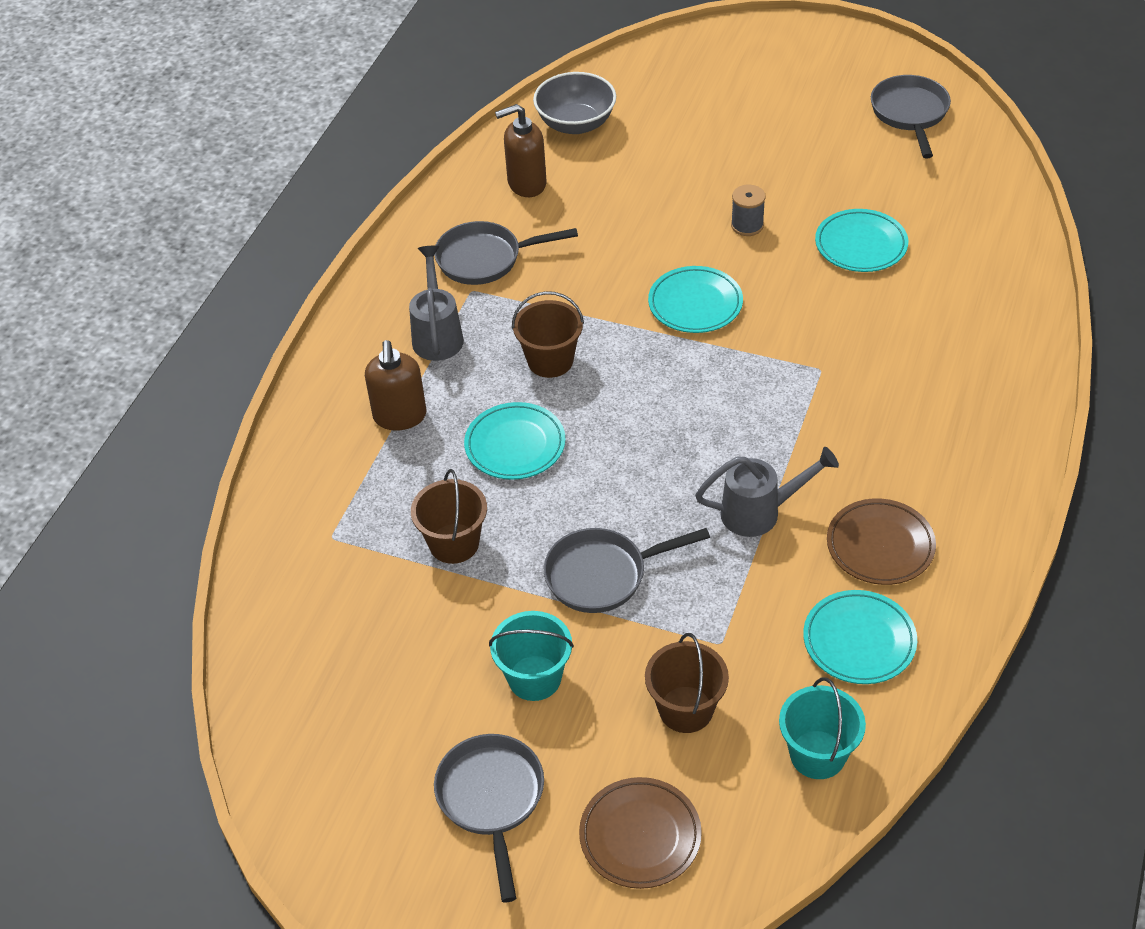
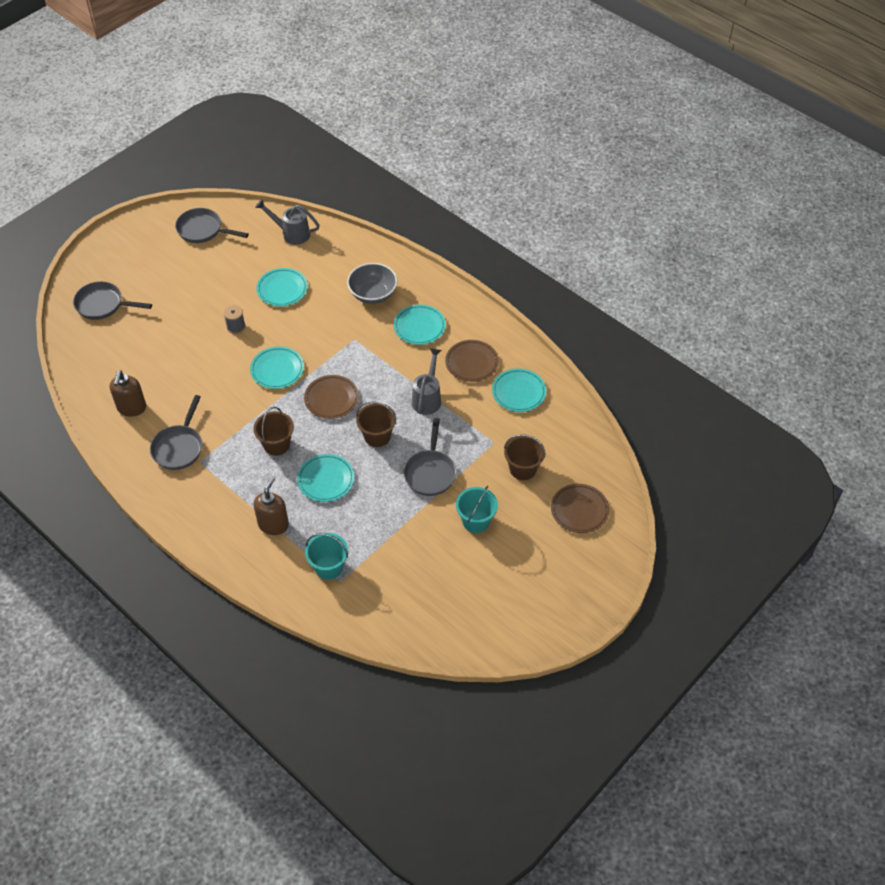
camera: 70 degrees left, 5 degrees up
brown soap dispenser [365,340,427,431] -> brown soap dispenser turned 90 degrees counterclockwise [253,476,289,535]
grey watering can [409,245,464,361] -> grey watering can moved to [255,199,320,245]
brown bucket [411,469,487,564] -> brown bucket moved to [356,401,396,447]
grey pan [434,734,544,902] -> grey pan moved to [73,281,152,320]
grey bowl [533,72,616,134] -> grey bowl moved to [347,263,397,304]
turquoise bucket [779,677,866,779] -> turquoise bucket moved to [305,533,348,580]
none -> brown plate [304,375,359,419]
none -> turquoise plate [394,305,446,345]

